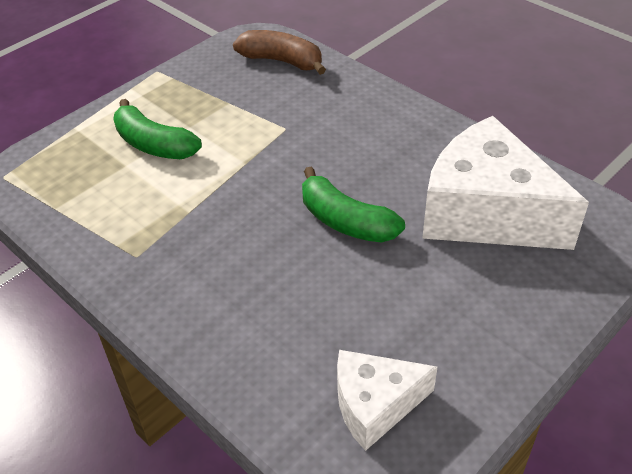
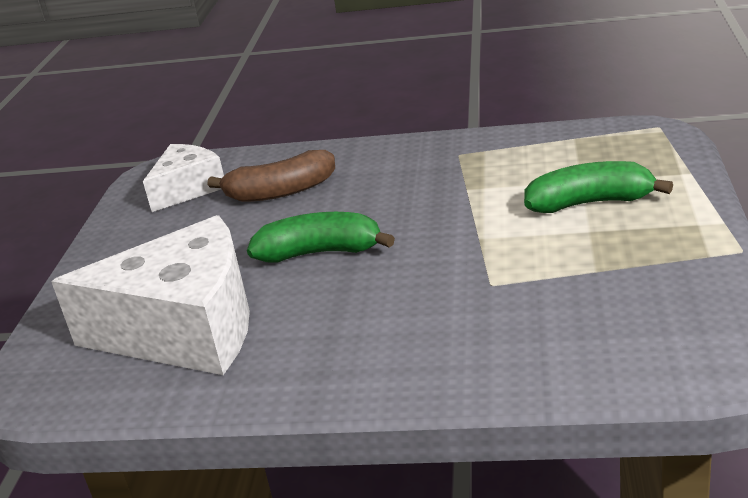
camera: 145 degrees right, 15 degrees down
brown banana [233,30,326,75] -> brown banana moved to [207,150,335,202]

